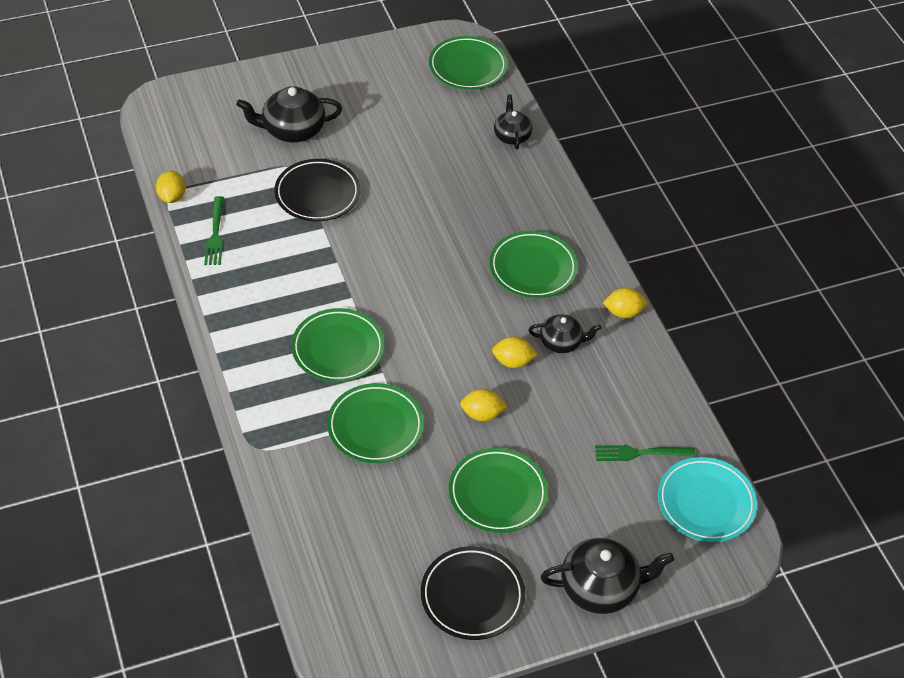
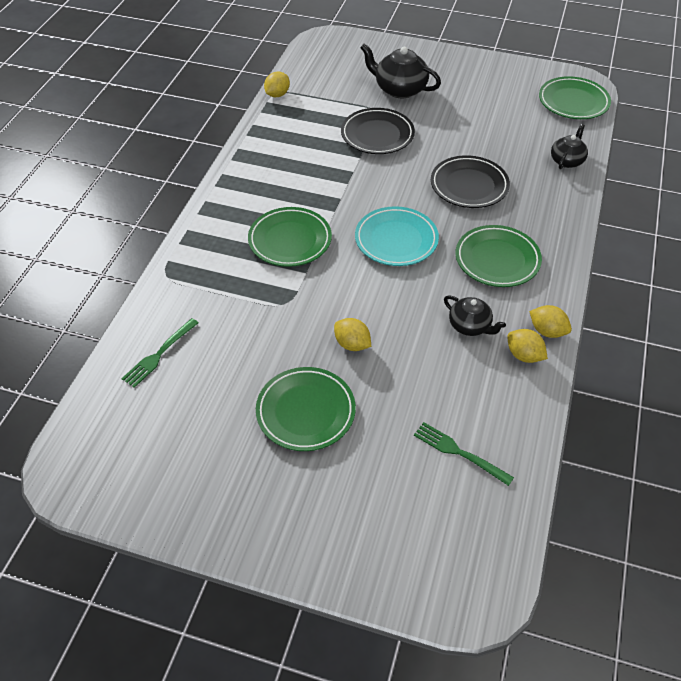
camera: 40 degrees right, 0 degrees up
green fork [204,196,224,265] -> green fork moved to [121,318,198,388]
green plate [327,383,424,463] -> none
black plate [421,546,525,640] -> black plate moved to [431,155,510,208]
yellow lemon [492,336,538,368] -> yellow lemon moved to [507,329,548,363]
black teapot [541,538,674,614] -> none
turquoise plate [658,457,757,542] -> turquoise plate moved to [355,206,439,266]

